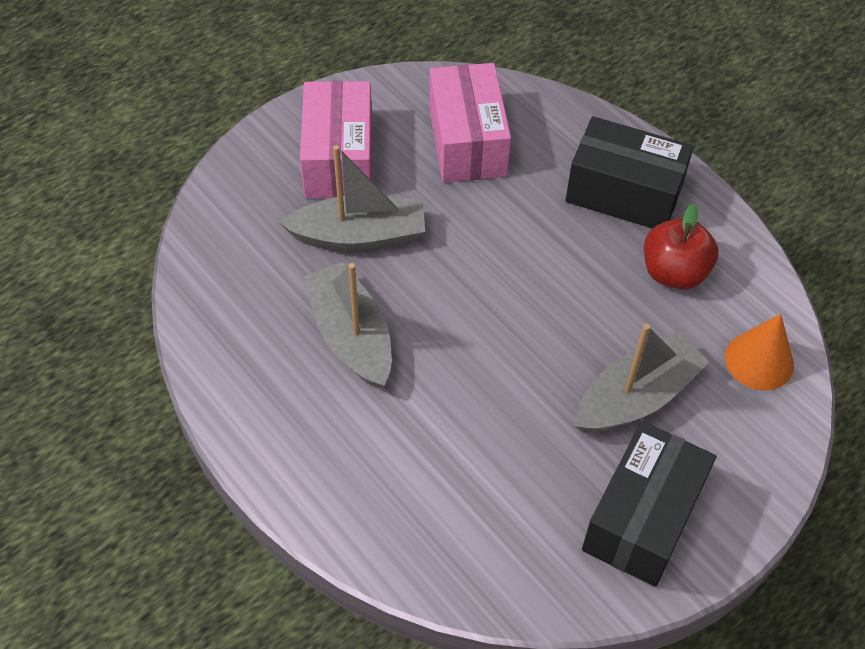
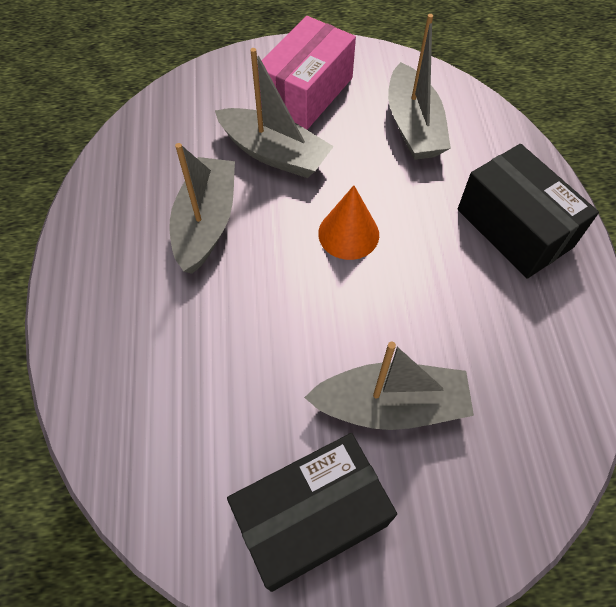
camera: 35 degrees right, 5 degrees up
pink box [429,63,511,183] -> grey boat [388,14,451,160]
red apple [644,204,719,289] -> none
orange cone [725,314,794,391] -> orange cone moved to [318,185,379,260]

